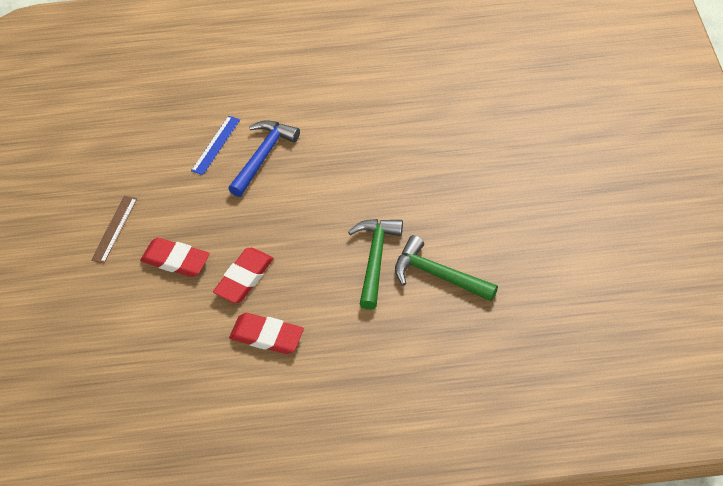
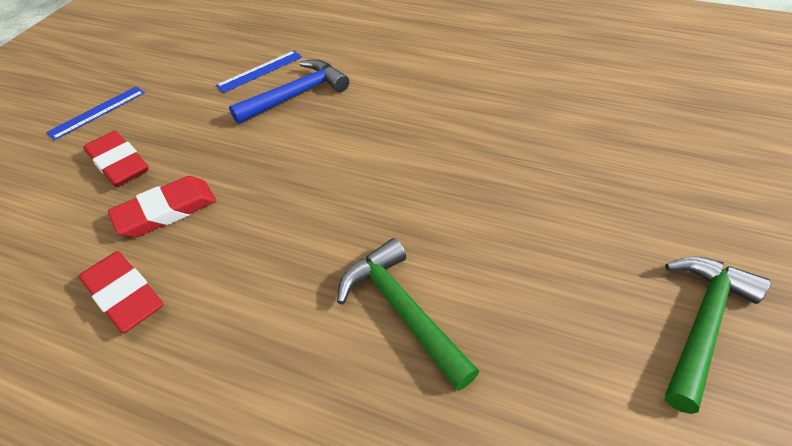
camera: 25 degrees right, 5 degrees down
brown ruler [91,196,137,264] -> blue ruler [46,86,145,140]
green hammer [348,219,403,310] -> green hammer moved to [665,256,770,414]

